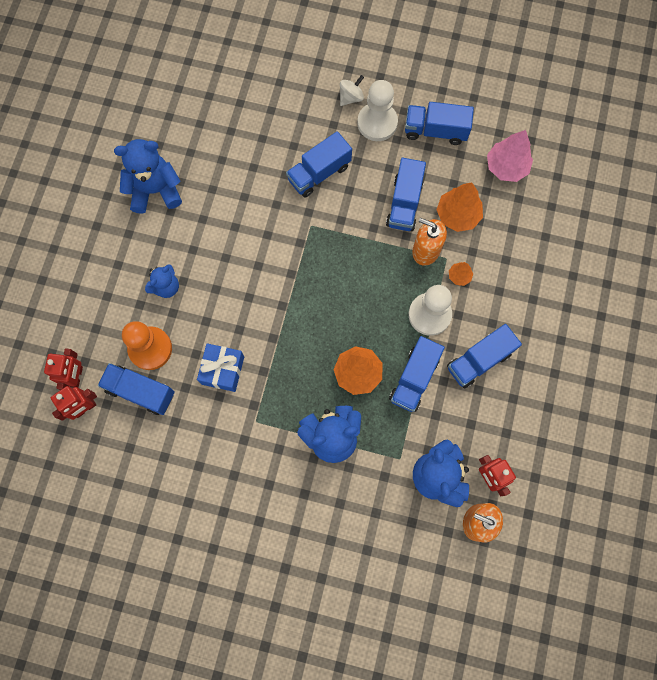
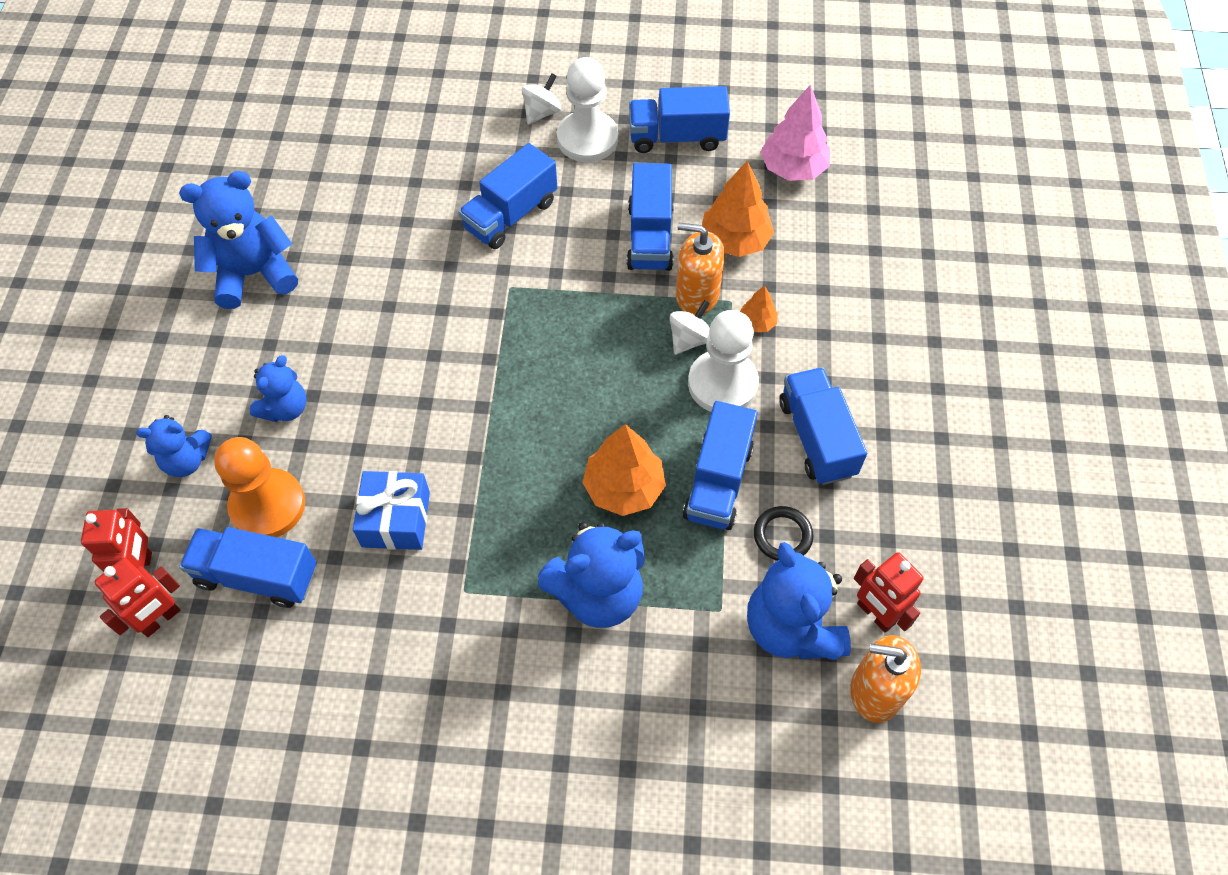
camera: 10 degrees left, 15 degrees down
blue truck [447,324,522,389] -> blue truck turned 120 degrees clockwise [779,367,867,485]
none -> blue teddy bear [136,415,212,477]
none -> white spinning top [669,300,710,355]
none -> black ring [754,506,814,561]

